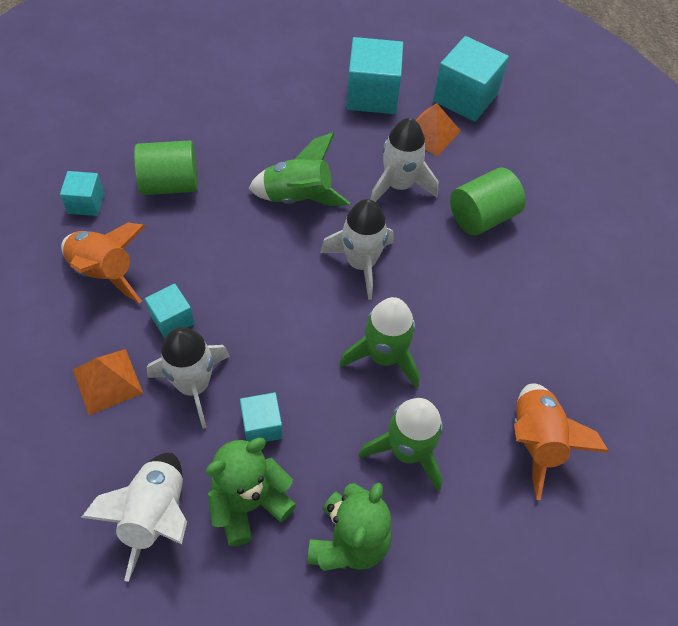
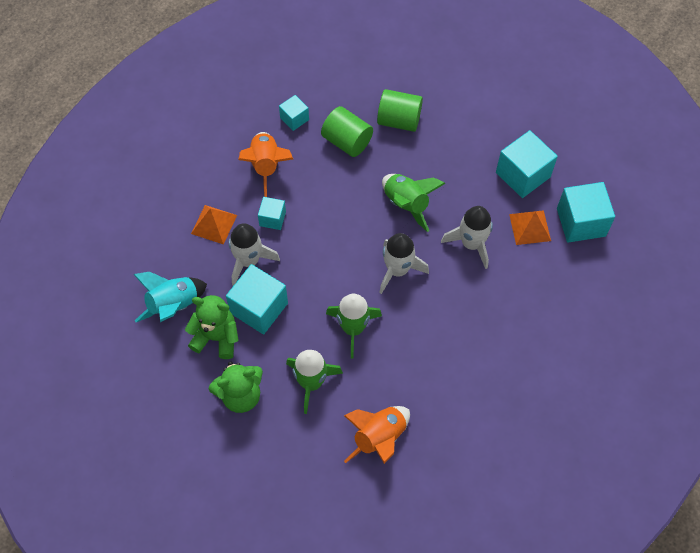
camera: 50 degrees right, 5 degrees up
white rocket [81,453,187,582] -> turquoise rocket [133,272,207,322]
turquoise cube [240,392,283,442] -> turquoise cube [226,264,288,335], size x1.82
green cylinder [450,168,526,236] -> green cylinder moved to [377,89,423,132]

